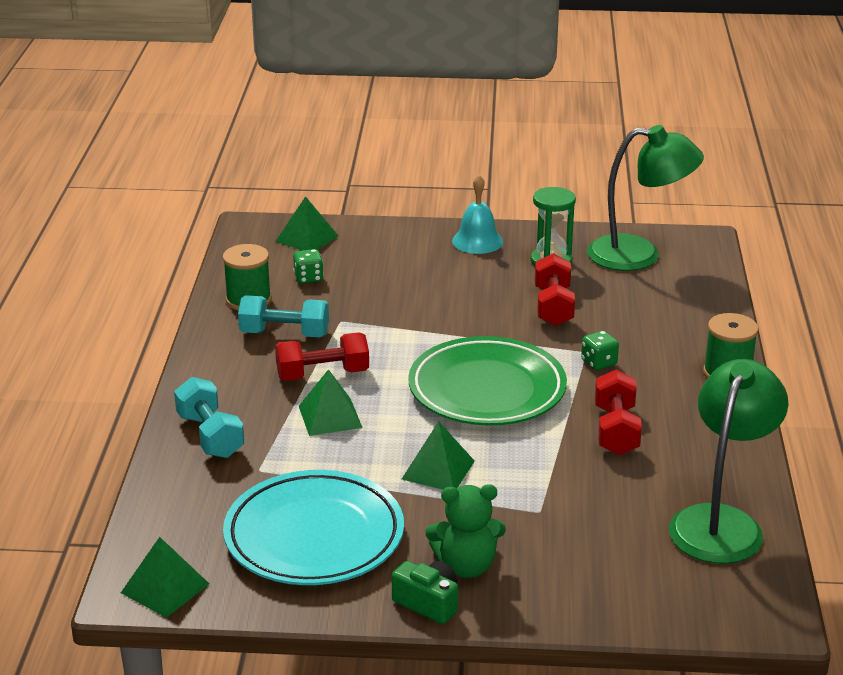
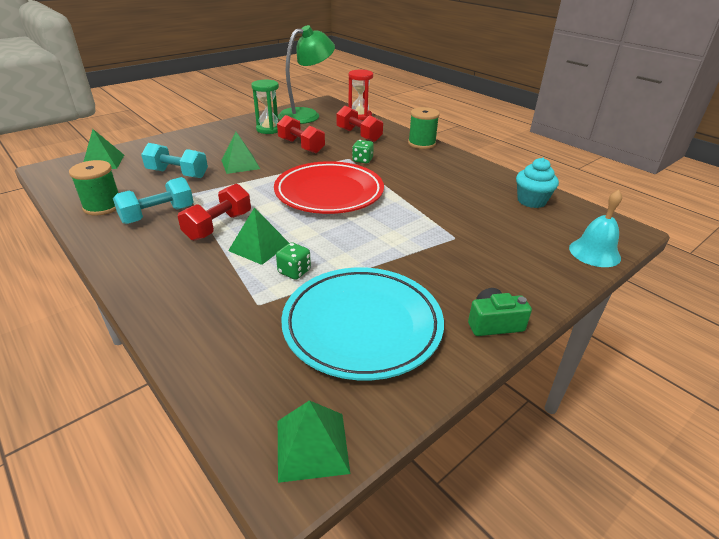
camera: 45 degrees left, 5 degrees up
turquoise dumbbell [174,377,244,458] -> turquoise dumbbell moved to [141,143,208,178]
green dice [293,249,324,284] -> green dice moved to [276,242,311,280]
green pyramid [402,421,475,490] -> green pyramid moved to [221,132,260,174]
green plate [408,336,567,425] -> red plate [274,161,384,214]
green teddy bear [426,484,506,578] -> none
turquoise bell [452,175,503,254] -> turquoise bell moved to [569,190,622,267]
red dumbbell [595,369,642,455] -> red dumbbell moved to [336,106,383,142]
green lamp [669,359,788,564] -> turquoise cupcake [516,158,559,208]
none -> red hourglass [349,70,373,120]

